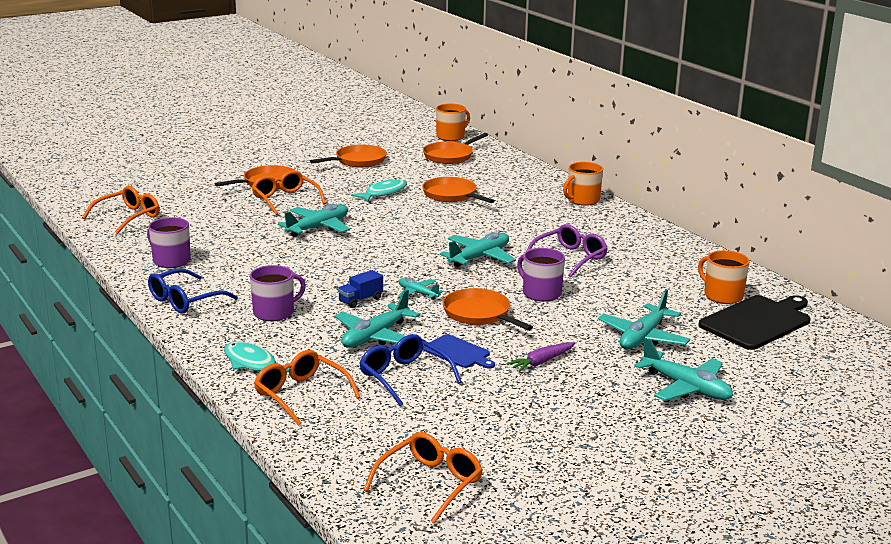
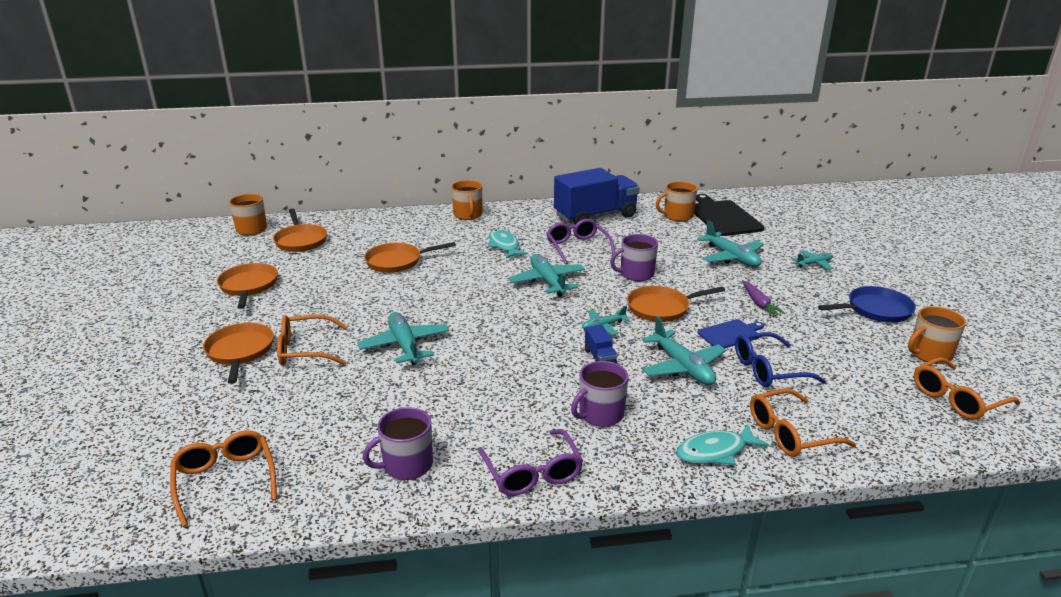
camera: 65 degrees left, 5 degrees up
blue glasses [148,268,238,314] -> purple glasses [478,429,583,496]
purple mug [250,265,306,321] -> purple mug turned 120 degrees counterclockwise [571,361,628,427]
turquoise fish [351,178,407,202] -> turquoise fish moved to [488,229,528,258]
orange glasses [363,432,483,523] -> orange glasses turned 90 degrees counterclockwise [914,357,1020,420]
turquoise plane [634,338,733,401] -> turquoise plane [793,250,833,270], size x0.57
none -> blue truck [554,168,640,225]
none -> blue pan [818,286,916,322]
none -> orange mug [908,306,966,364]

